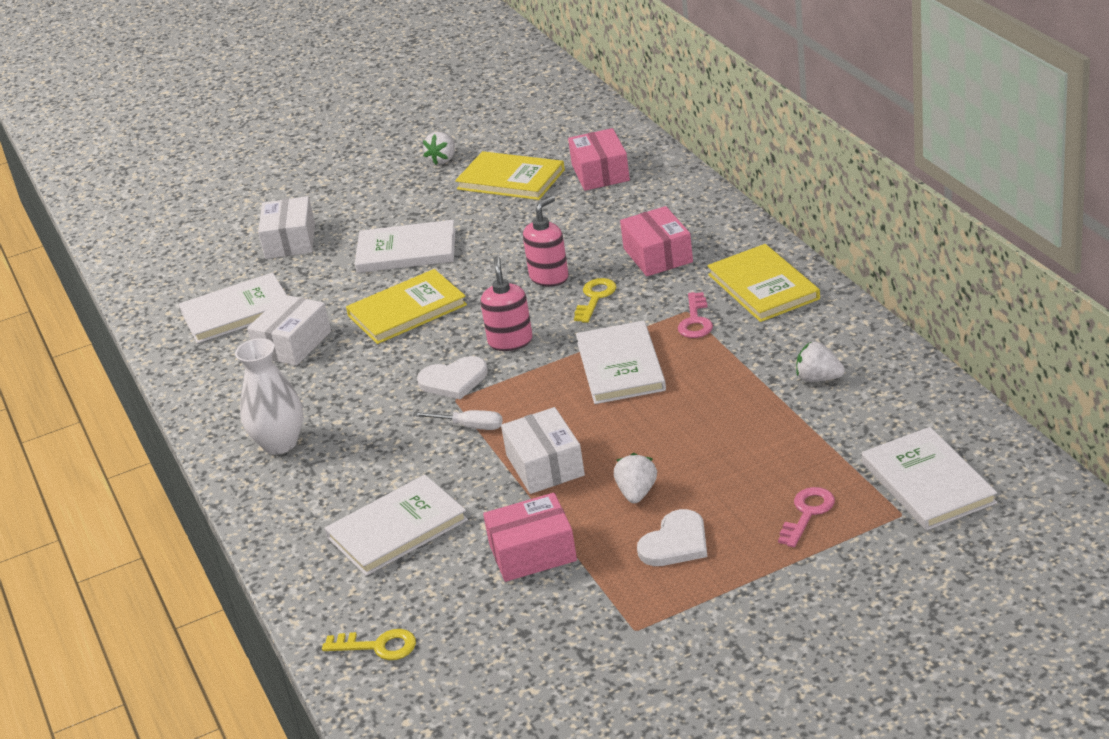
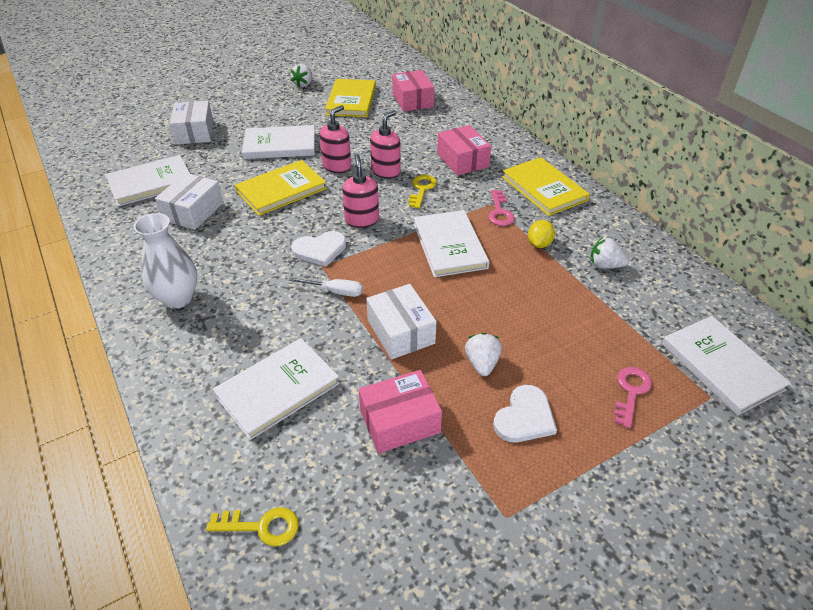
camera: 10 degrees left, 10 degrees up
yellow book [455,151,565,200] -> yellow book turned 75 degrees clockwise [325,79,376,117]
none -> pink soap dispenser [319,105,351,173]
none -> yellow lemon [528,220,555,248]

